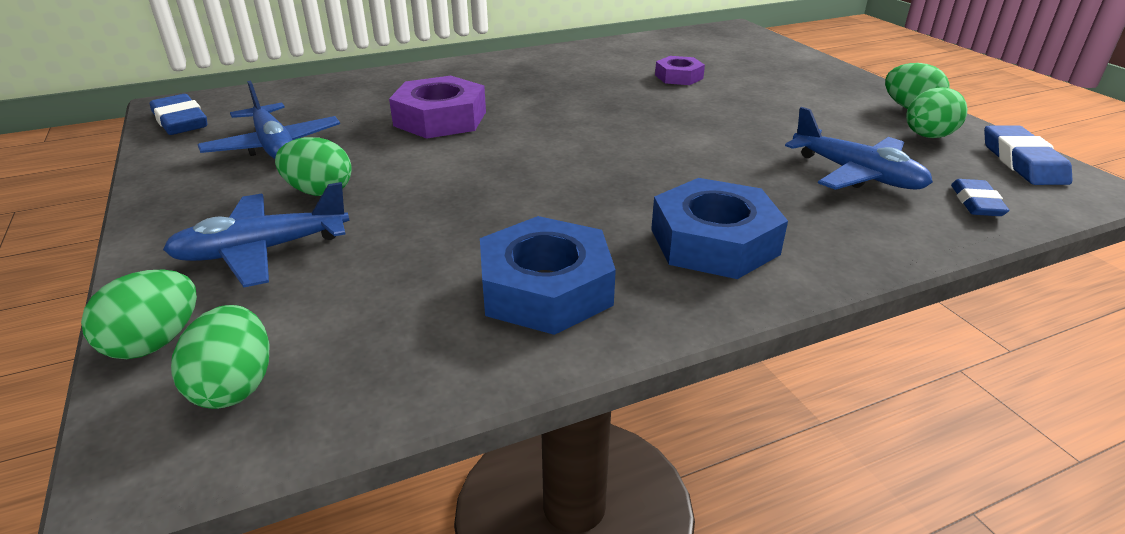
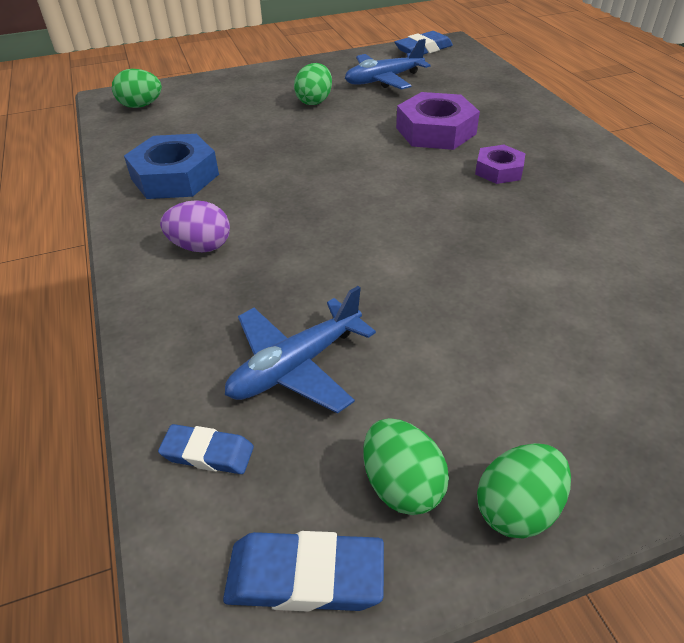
camera: 95 degrees right, 10 degrees up
green egg [81,269,197,359] -> none
blue plane [163,182,349,287] -> none
blue nut [651,178,788,279] -> purple egg [160,200,230,252]
purple nut [655,56,705,85] -> purple nut moved to [475,145,525,184]

